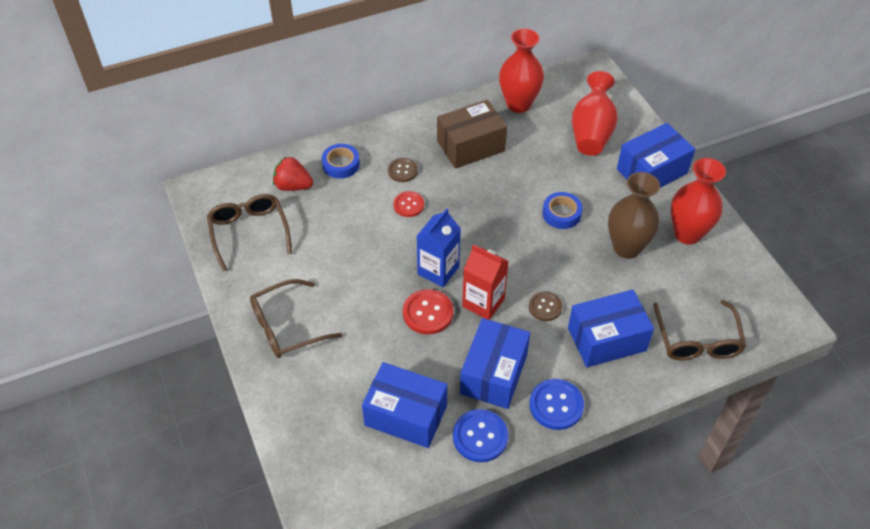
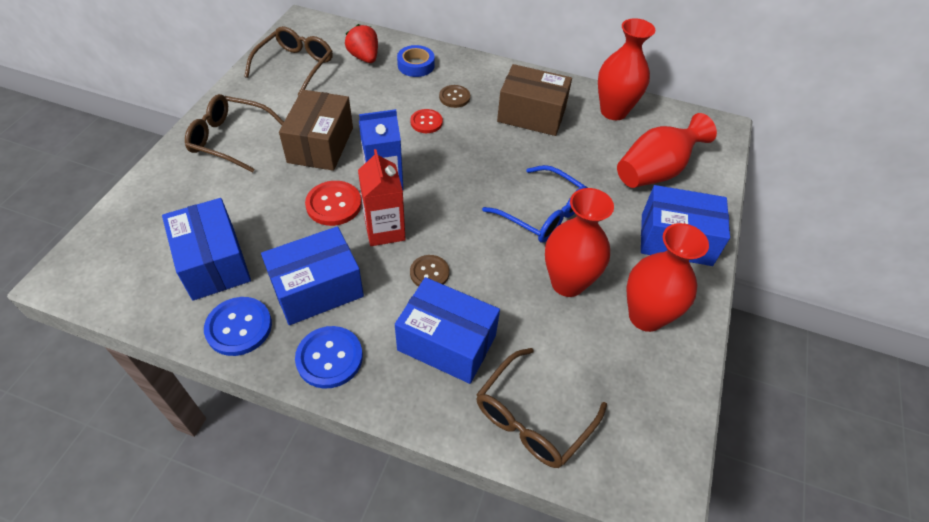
camera: 40 degrees right, 0 degrees up
blue tape [542,192,583,229] -> blue glasses [482,165,588,243]
brown vase [608,172,660,259] -> red vase [545,188,614,297]
none -> brown box [279,89,353,171]

